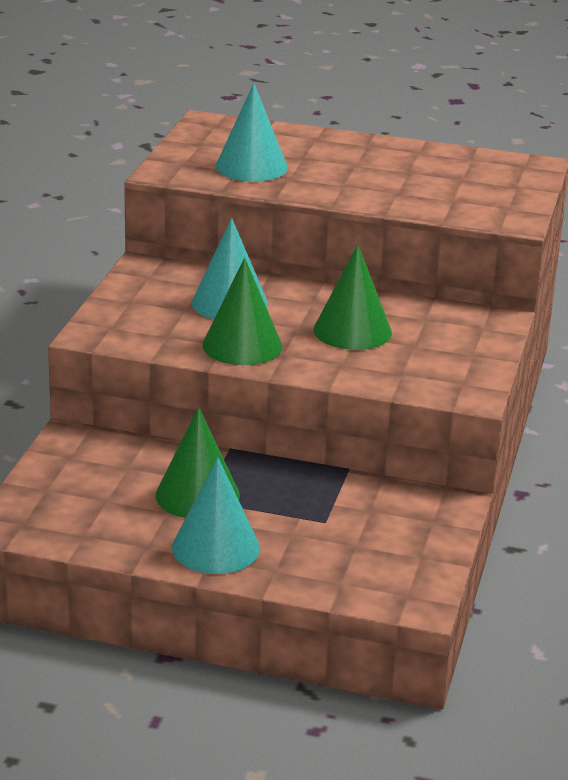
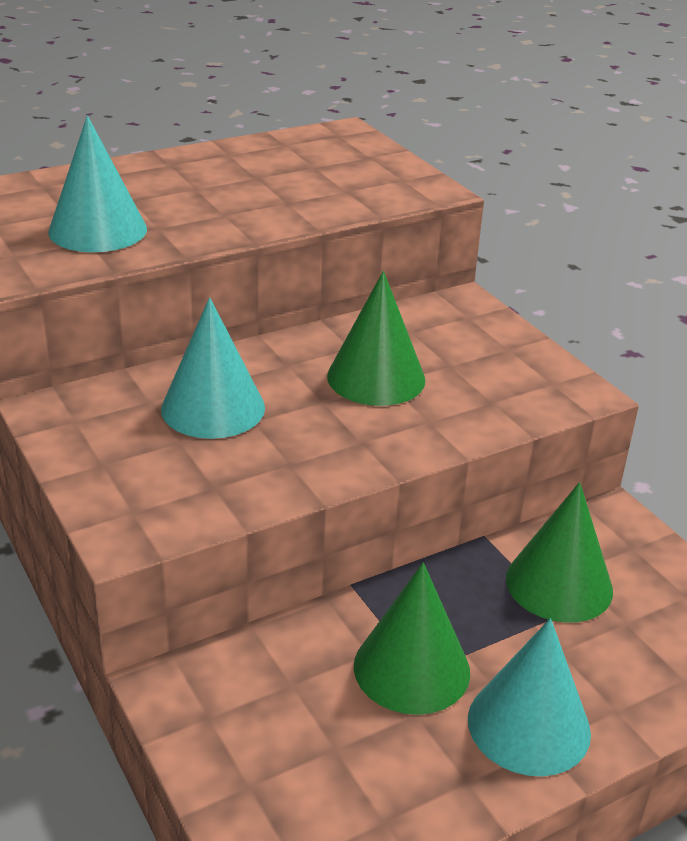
camera: 45 degrees left, 5 degrees up
green cone [202,258,282,365] -> green cone moved to [506,482,613,623]

